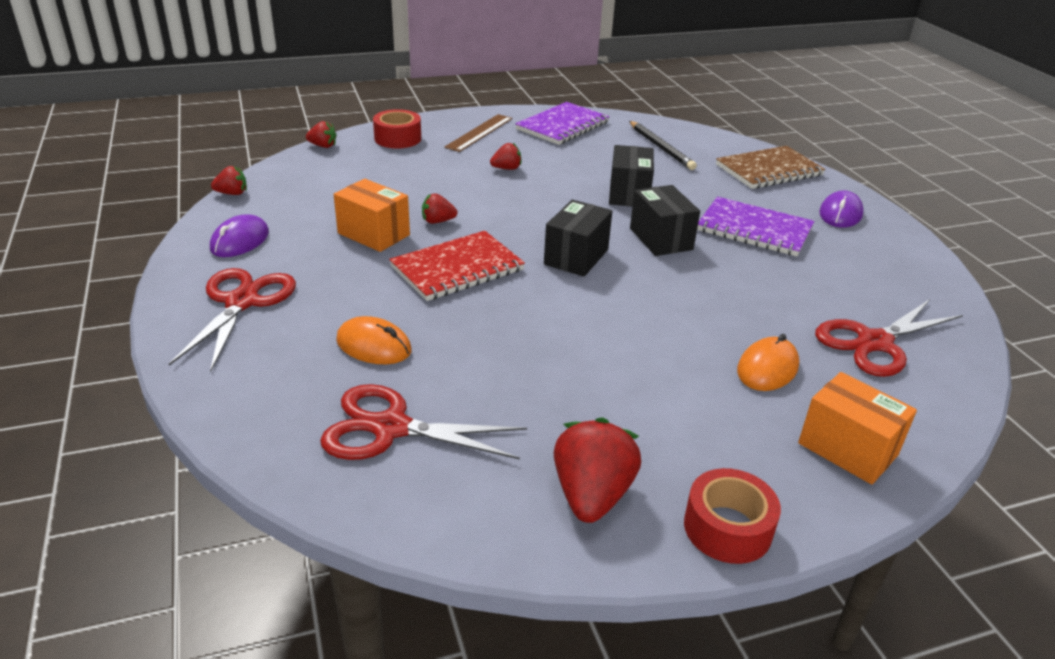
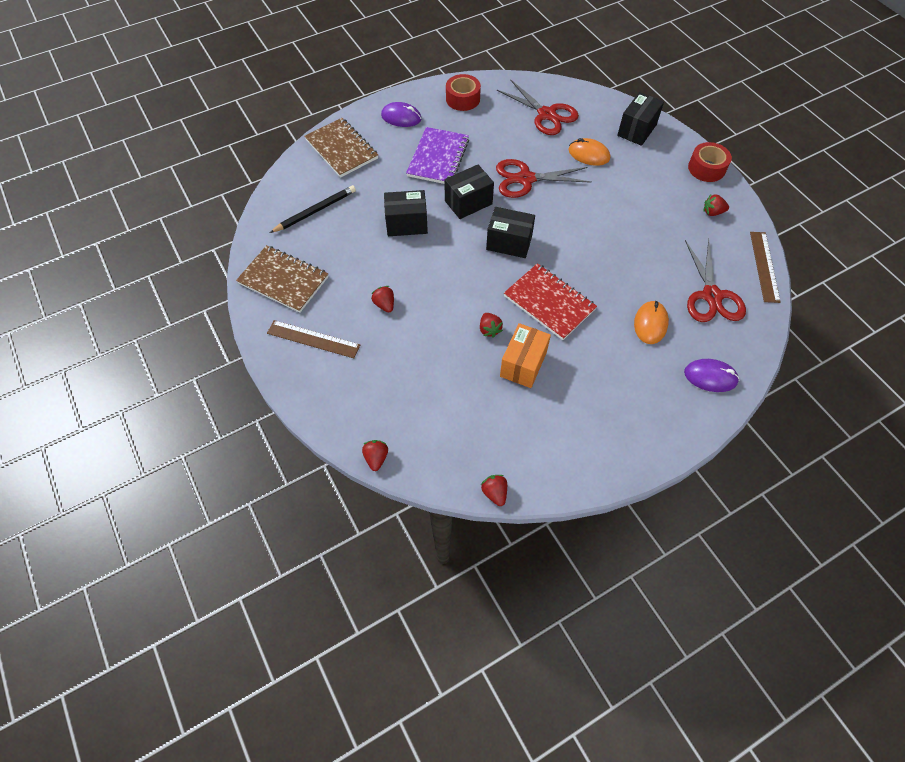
camera: 100 degrees left, 25 degrees up
red scissors [169,268,296,373] -> red scissors moved to [496,159,592,198]
purple mouse [210,214,269,257] -> purple mouse moved to [684,359,739,392]
red tape [373,109,421,148] -> red tape moved to [446,74,481,111]
purple notebook [515,102,610,145] -> brown notebook [236,245,329,313]
red strawberry [554,417,641,523] -> red strawberry [704,194,729,216], size x0.53
orange box [798,372,917,485] -> black box [617,92,664,146]
none -> brown ruler [750,232,781,303]

